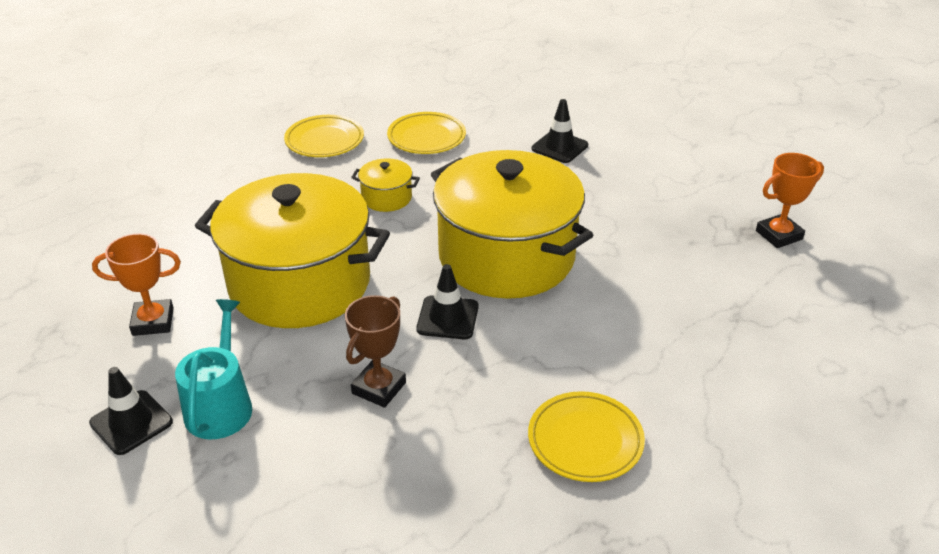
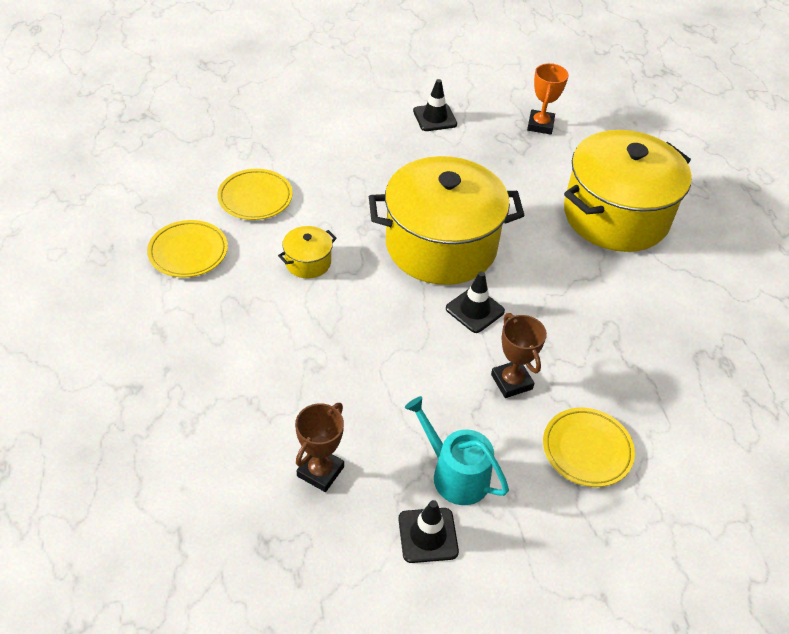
camera: 55 degrees left, 10 degrees up
orange trophy [92,233,181,336] -> brown trophy [295,403,344,492]
yellow pot [195,173,390,328] -> yellow pot moved to [564,130,692,252]
yellow plate [528,391,645,482] -> yellow plate moved to [543,408,635,487]
black traffic cone [532,99,588,163] -> black traffic cone moved to [413,79,457,131]

